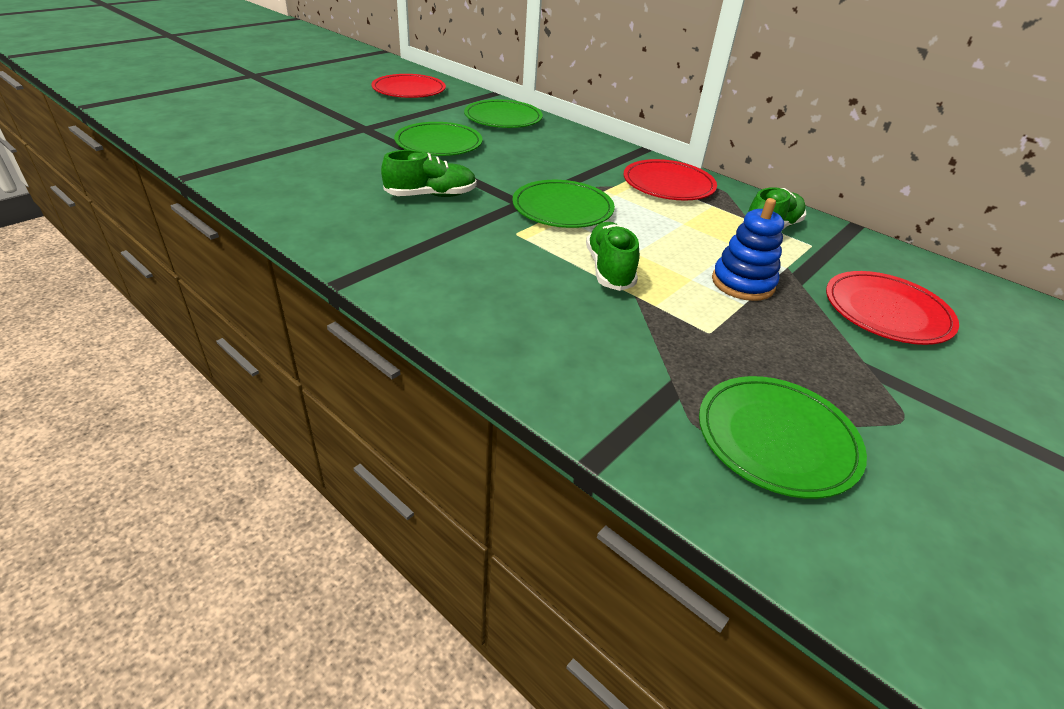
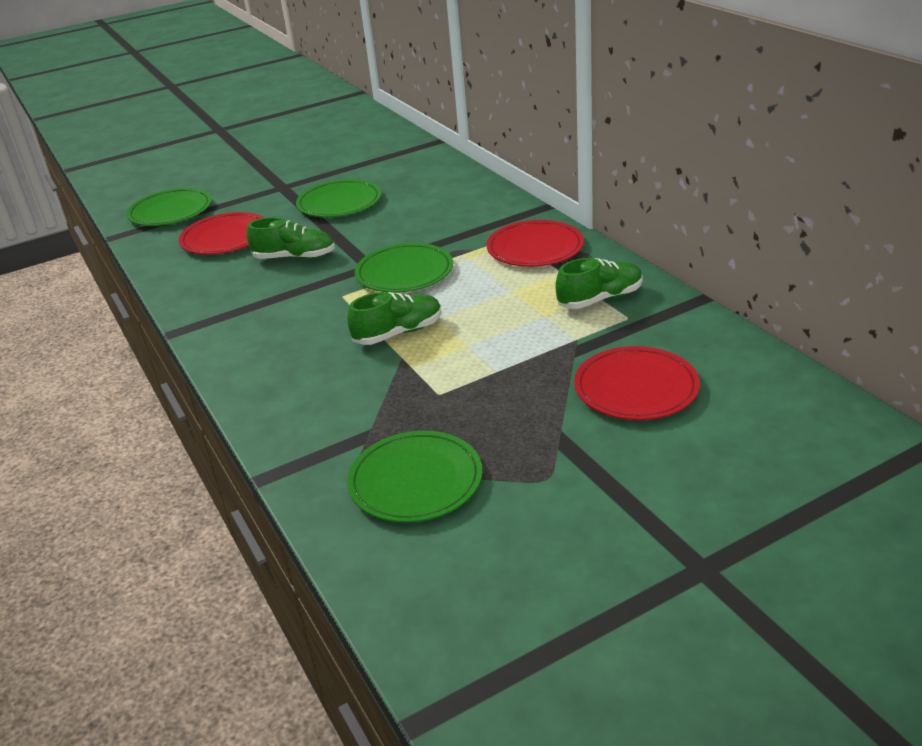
camera: 25 degrees right, 5 degrees down
red plate [371,74,446,98] -> red plate moved to [179,212,264,255]
green plate [464,99,543,128] -> green plate moved to [127,188,212,226]
green shoe [586,222,639,291] -> green shoe turned 45 degrees clockwise [347,292,442,345]
blue stacking toy [712,198,784,301] -> none

